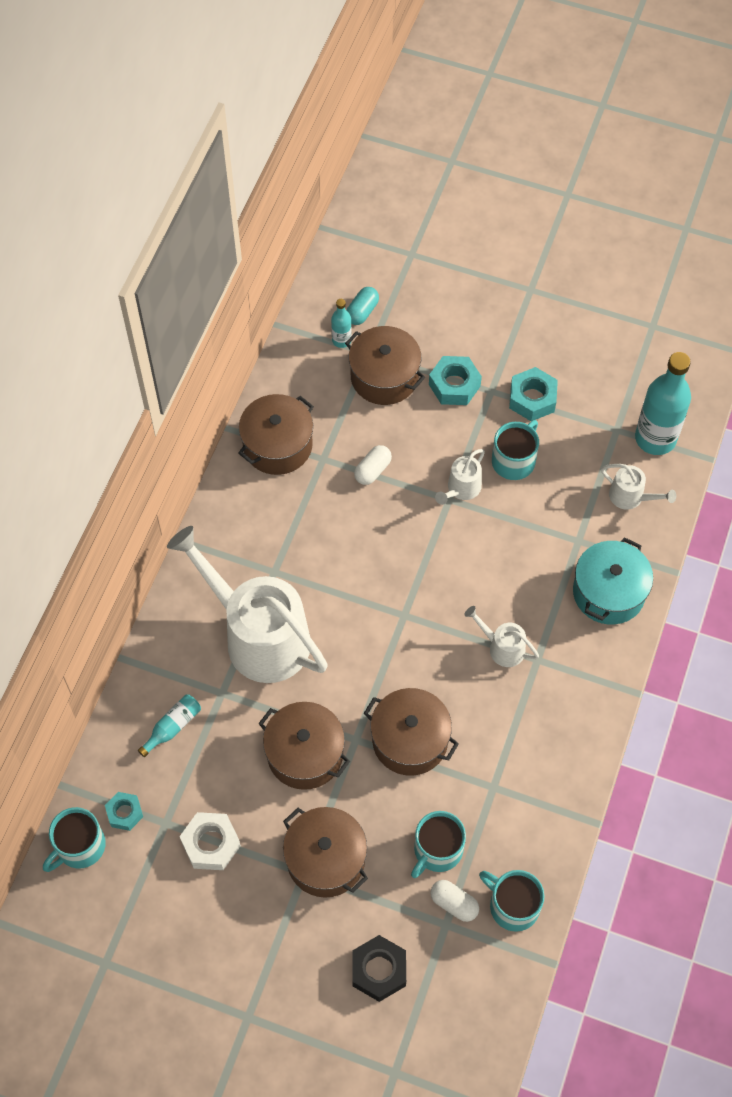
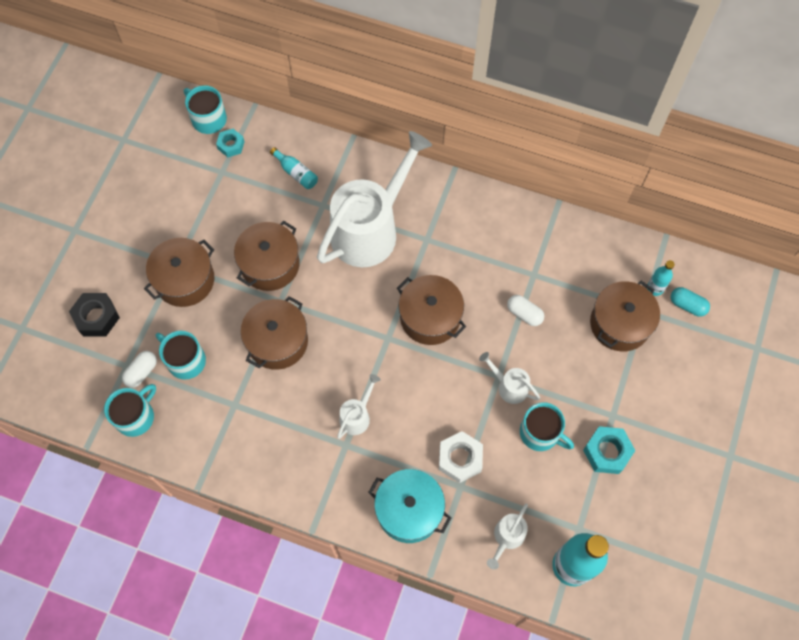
camera: 90 degrees right, 5 degrees up
white nut [179,812,241,870] -> white nut moved to [439,431,483,483]
brown pot [238,394,314,475] -> brown pot moved to [397,275,466,345]
turquoise nut [429,356,482,405] -> none

